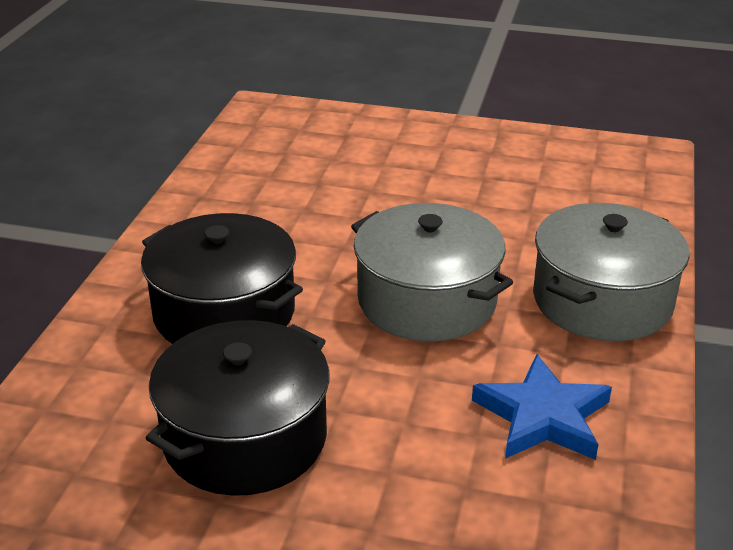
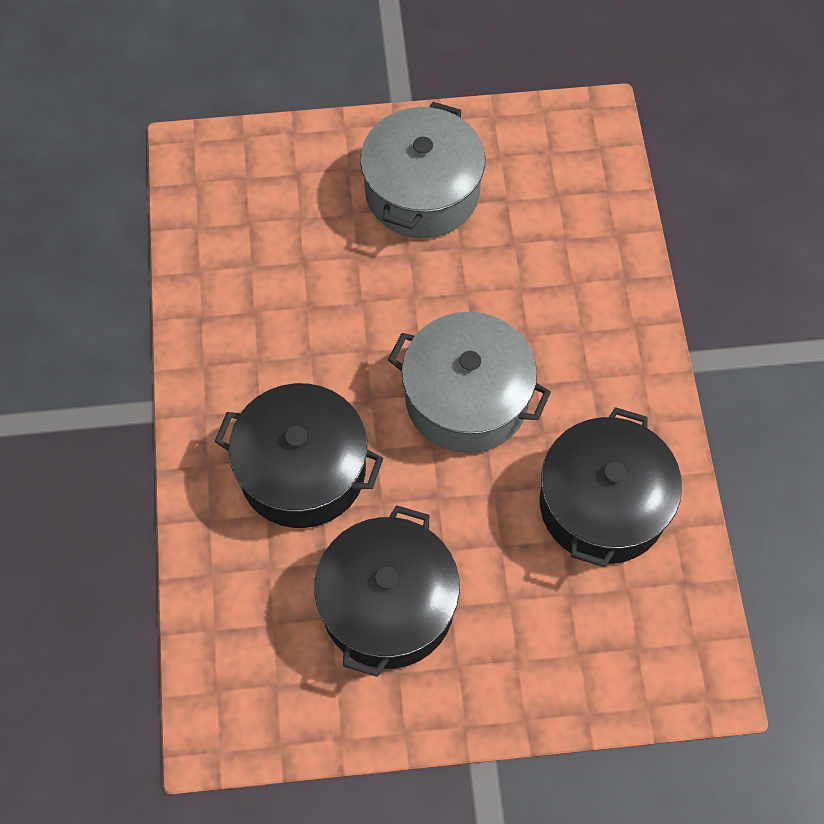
camera: 20 degrees left, 30 degrees up
blue star [472,354,612,460] -> black pot [540,407,682,567]
grey pot [533,203,689,341] -> grey pot moved to [360,102,485,238]

